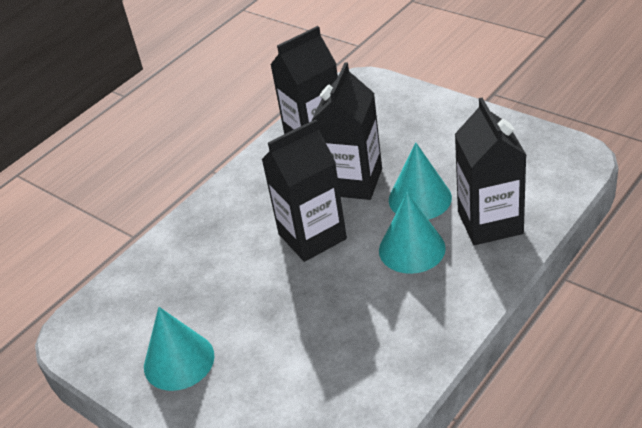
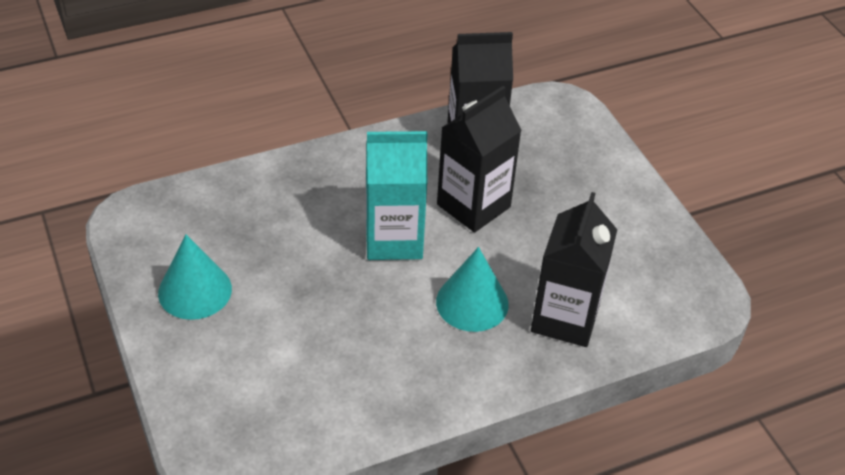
camera: 20 degrees right, 5 degrees up
black carton [261,119,347,262] -> turquoise carton [366,131,427,260]
turquoise cone [389,143,452,219] -> none

